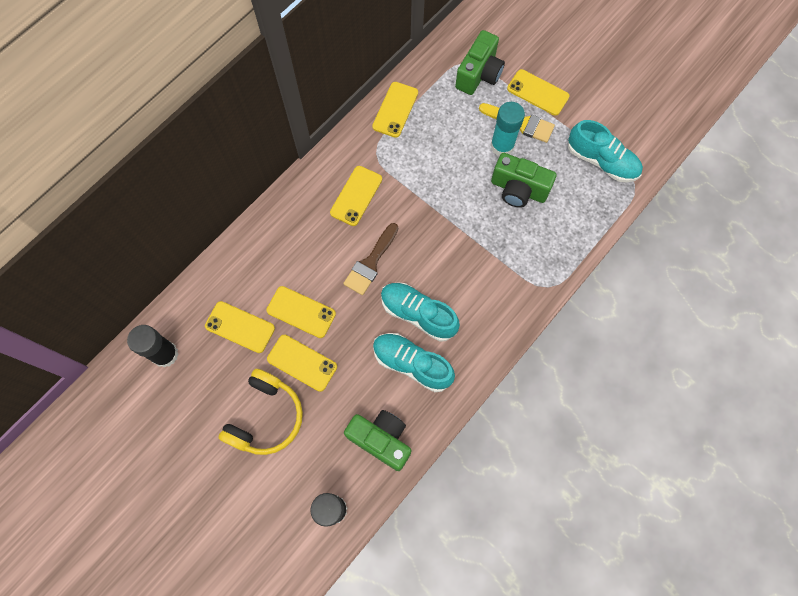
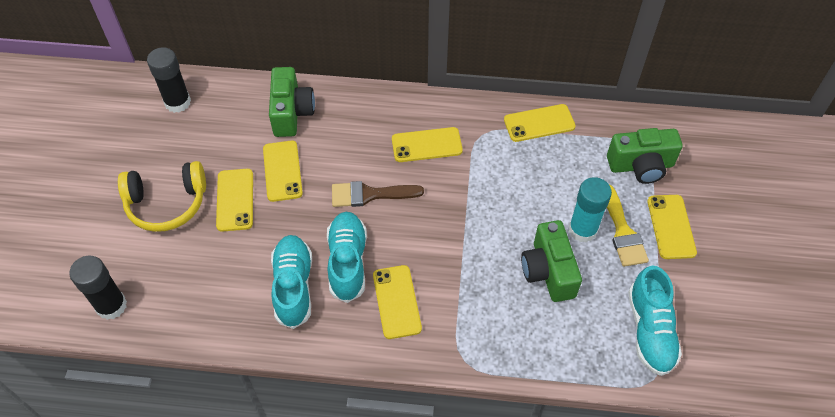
camera: 55 degrees right, 15 degrees down
yellow phone [205,301,275,353] -> yellow phone moved to [373,265,422,339]
green camera [344,410,411,471] -> green camera moved to [269,67,315,137]

